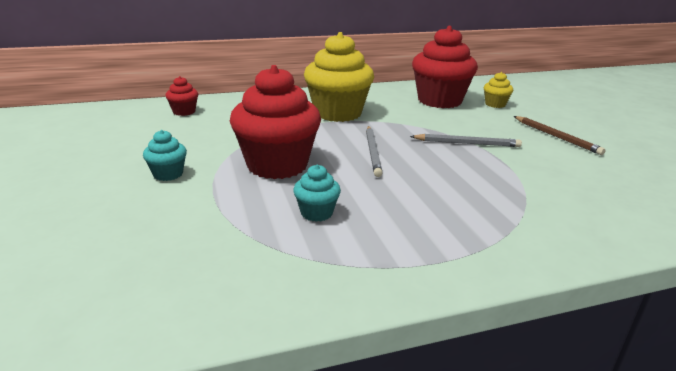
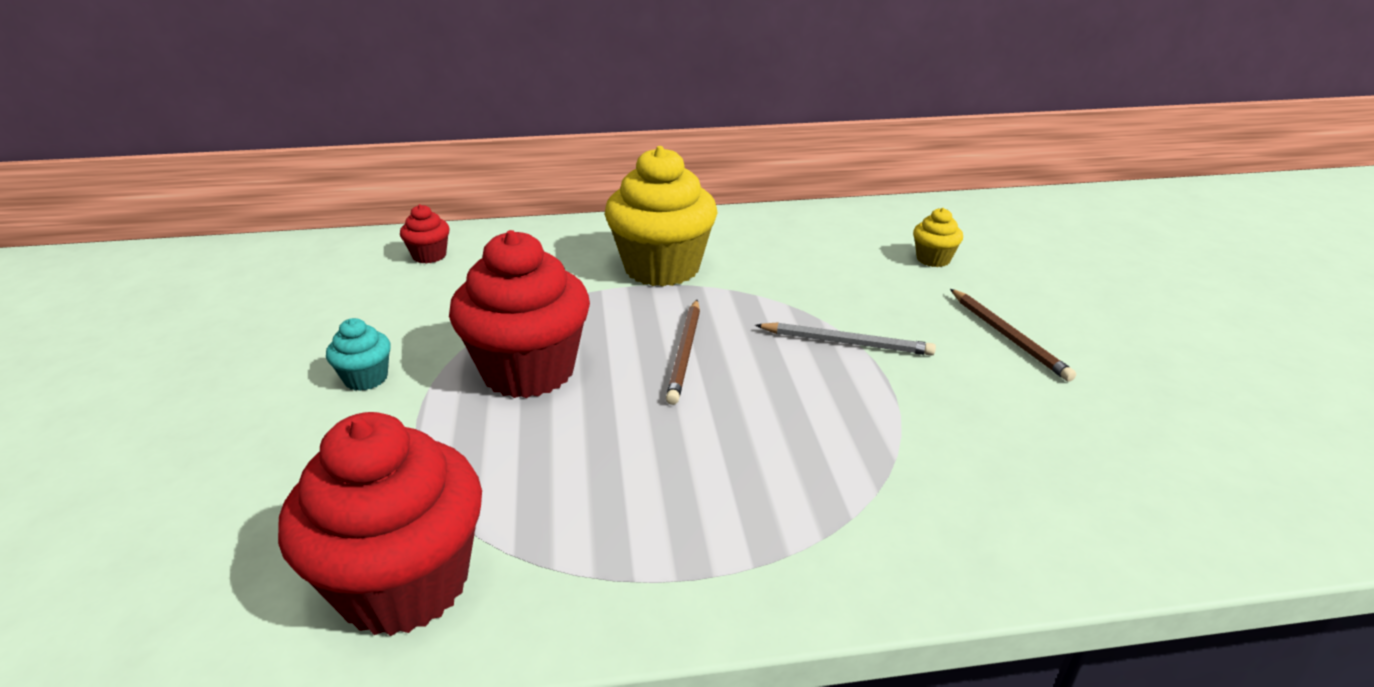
camera: 10 degrees right, 5 degrees up
turquoise cupcake [293,165,341,222] -> none
grey pencil [366,126,382,177] -> brown pencil [666,300,700,405]
red cupcake [412,26,478,108] -> red cupcake moved to [278,412,482,636]

